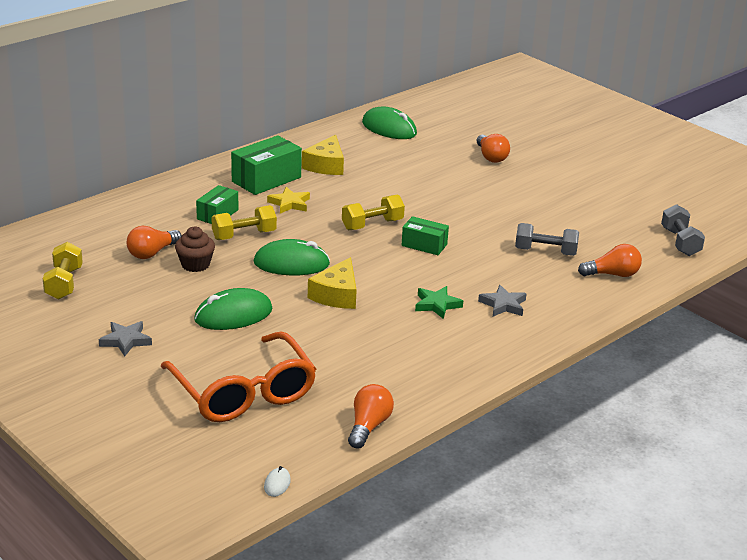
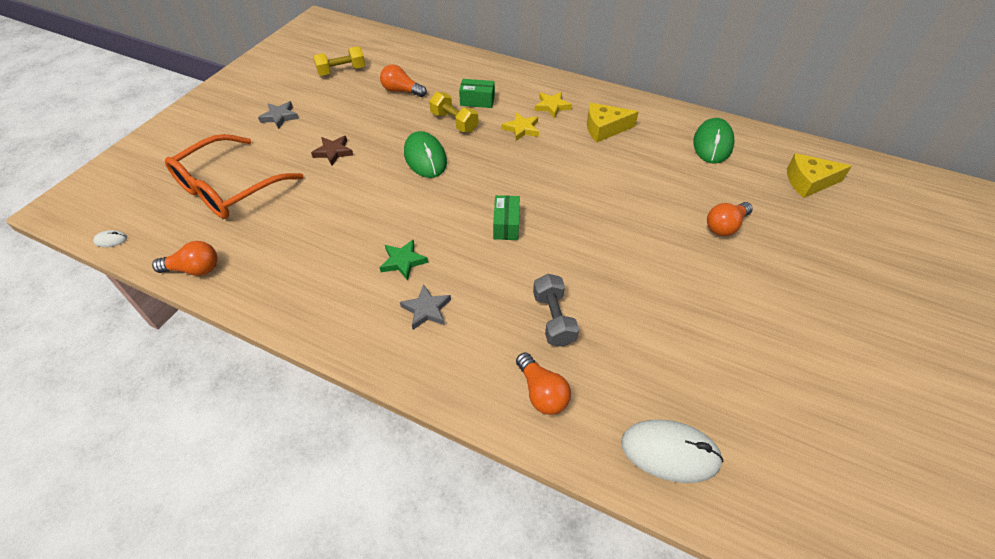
camera: 70 degrees right, 20 degrees up
brown cupcake [175,227,215,272] -> none
green mouse [194,288,273,330] -> brown star [311,136,353,166]
green box [231,135,302,195] -> yellow star [534,92,572,118]
yellow cheese [308,257,357,309] -> yellow cheese moved to [787,153,852,198]
yellow dumbbell [342,194,405,230] -> none
grey dumbbell [661,204,705,256] -> white mouse [621,420,723,483]

